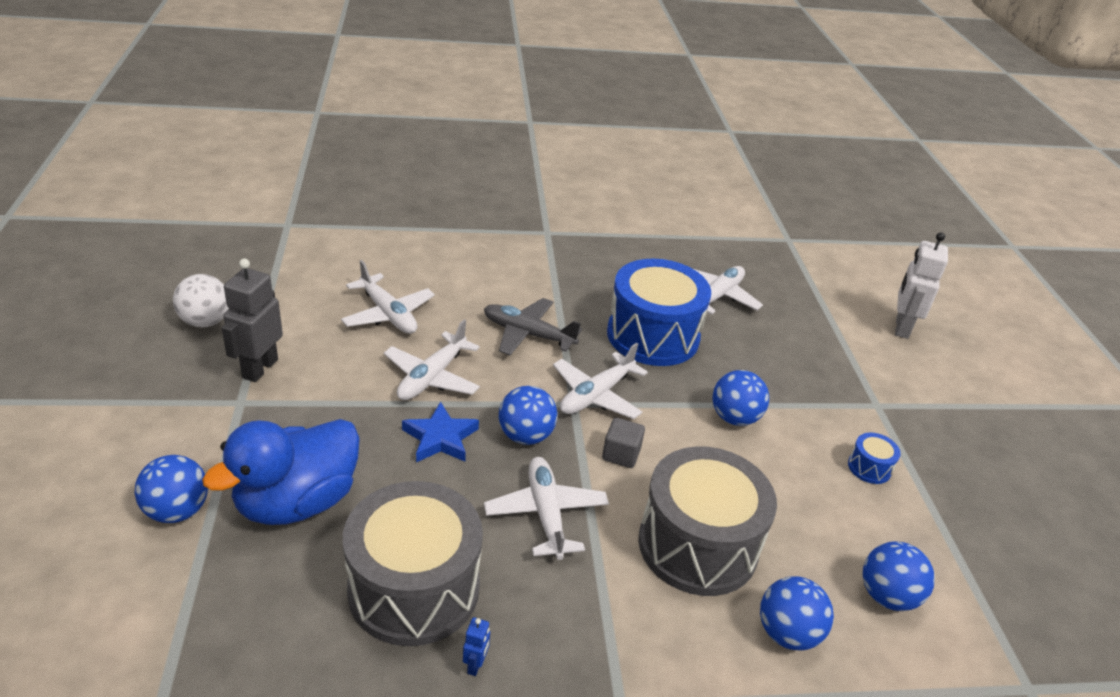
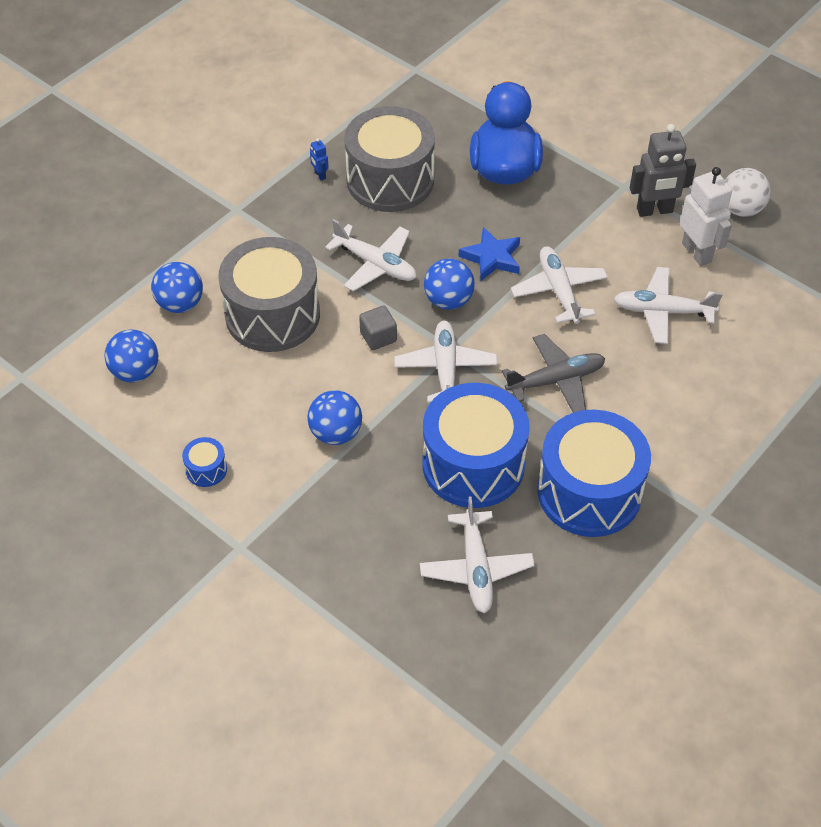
camera: 140 degrees right, 15 degrees up
blue ball [134,455,208,523] -> none
grey robot [222,259,283,382] -> grey robot turned 105 degrees clockwise [630,124,696,217]
white robot [895,232,948,339] -> white robot moved to [680,167,732,266]
none -> blue drum [537,410,651,537]

